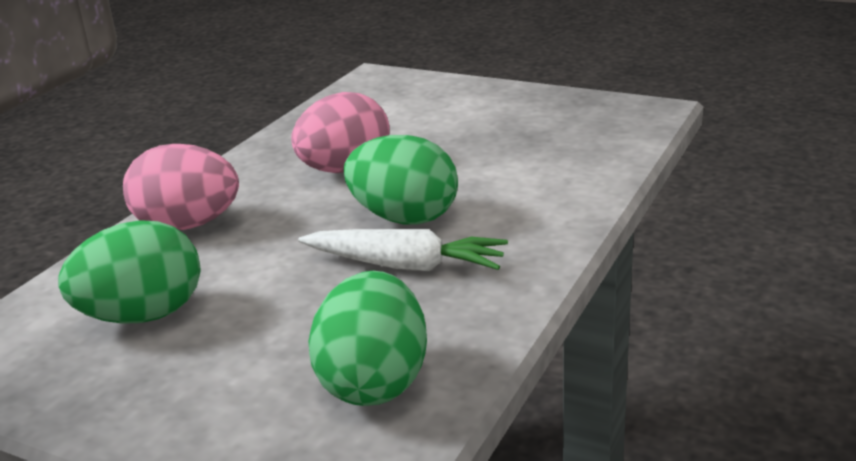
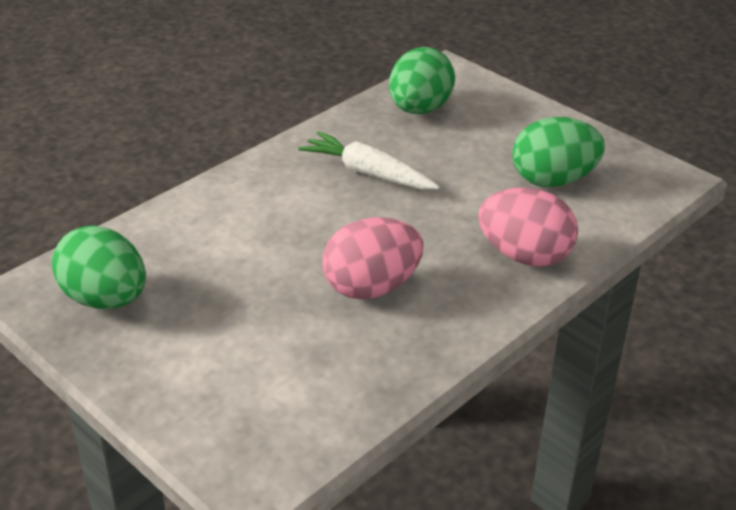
camera: 165 degrees left, 10 degrees up
green egg [344,135,458,224] -> green egg moved to [52,226,146,309]

